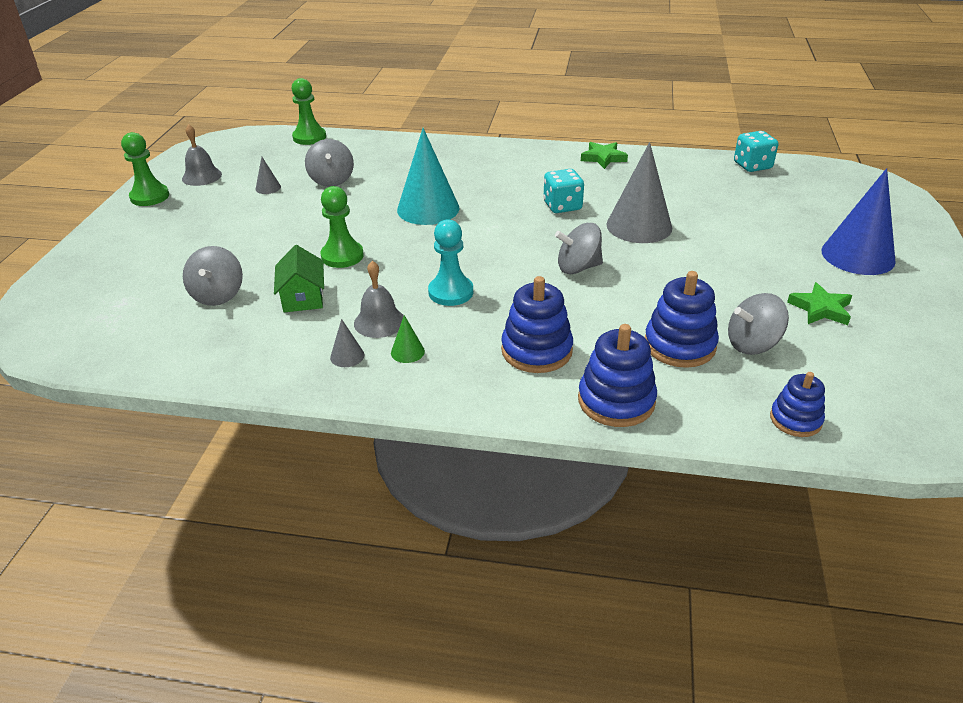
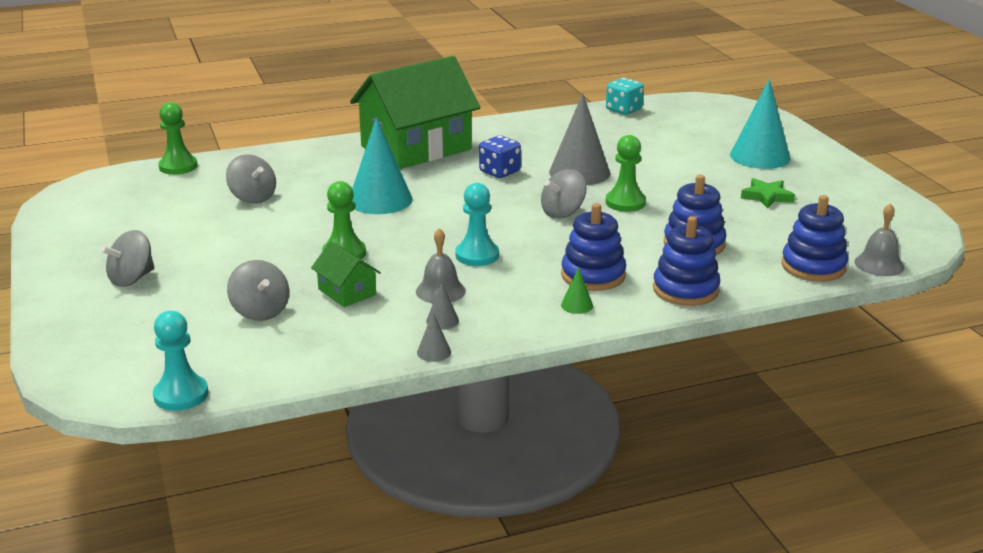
camera: 30 degrees left, 10 degrees down
green pawn [121,132,169,206] -> green pawn moved to [606,135,646,212]
grey bell [182,124,222,186] -> grey bell moved to [854,203,904,276]
grey cone [255,157,281,194] -> grey cone moved to [417,313,451,362]
green cone [391,315,425,363] -> green cone moved to [561,267,593,314]
turquoise dice [543,169,584,213] -> blue dice [479,136,521,178]
green star [581,142,628,169] -> none
grey spinning top [728,293,789,355] -> grey spinning top moved to [101,230,155,287]
blue stacking toy [770,372,825,437] -> blue stacking toy [781,195,848,282], size x1.58
blue cone [821,168,896,275] -> turquoise cone [730,79,790,169]
none -> turquoise pawn [153,311,208,411]
none -> green house [350,56,481,169]

